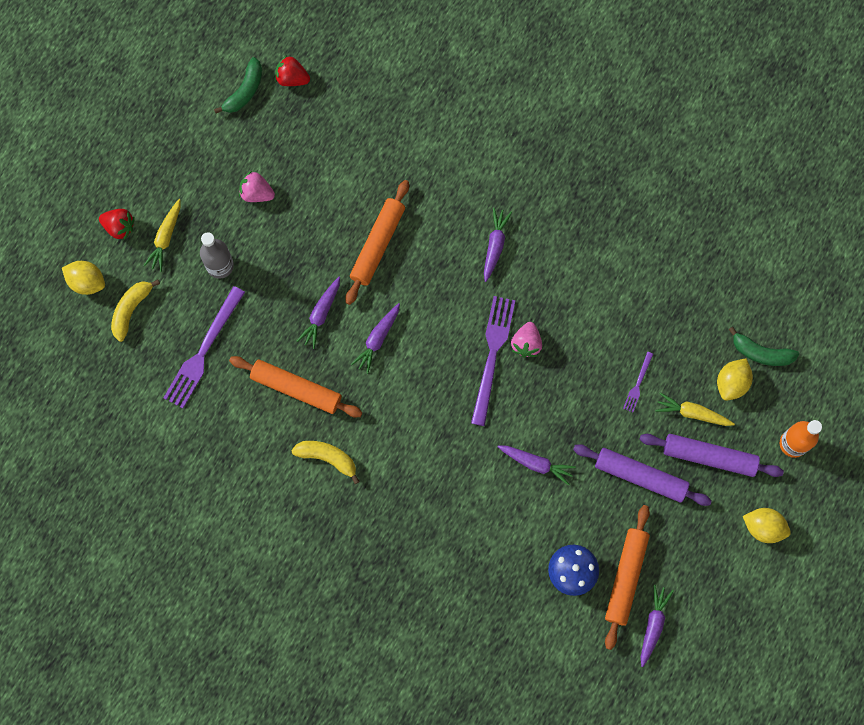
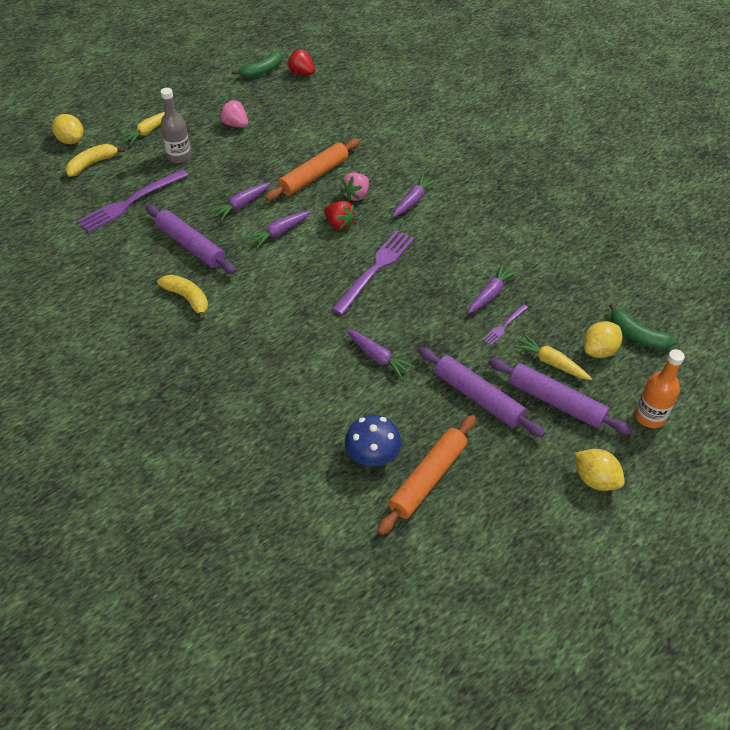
camera: 20 degrees right, 25 degrees down
red strawberry [99,209,135,240] -> red strawberry moved to [324,201,356,230]
orange rolling pin [229,356,362,417] -> purple rolling pin [145,205,236,274]
pink strawberry [511,322,542,358] -> pink strawberry moved to [340,172,369,201]
purple carrot [641,585,674,667] -> purple carrot moved to [468,263,519,314]

